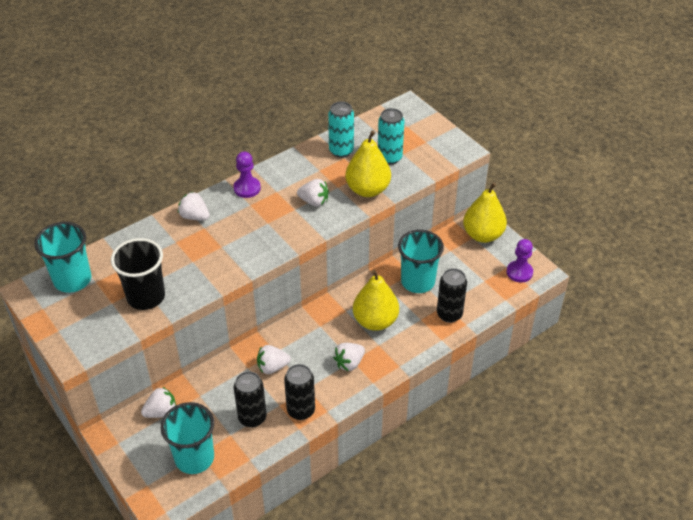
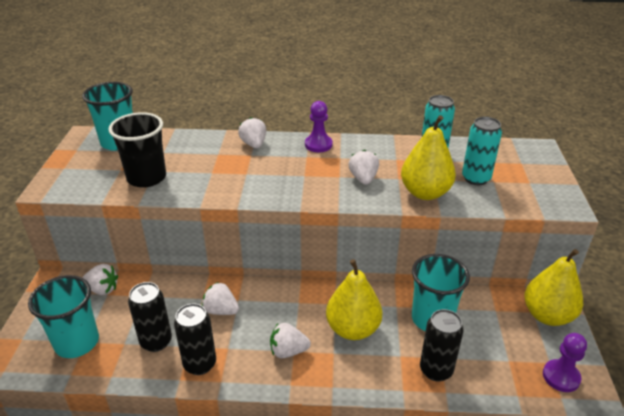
camera: 40 degrees right, 10 degrees down
white strawberry [297,179,329,207] -> white strawberry turned 150 degrees counterclockwise [349,149,379,185]

